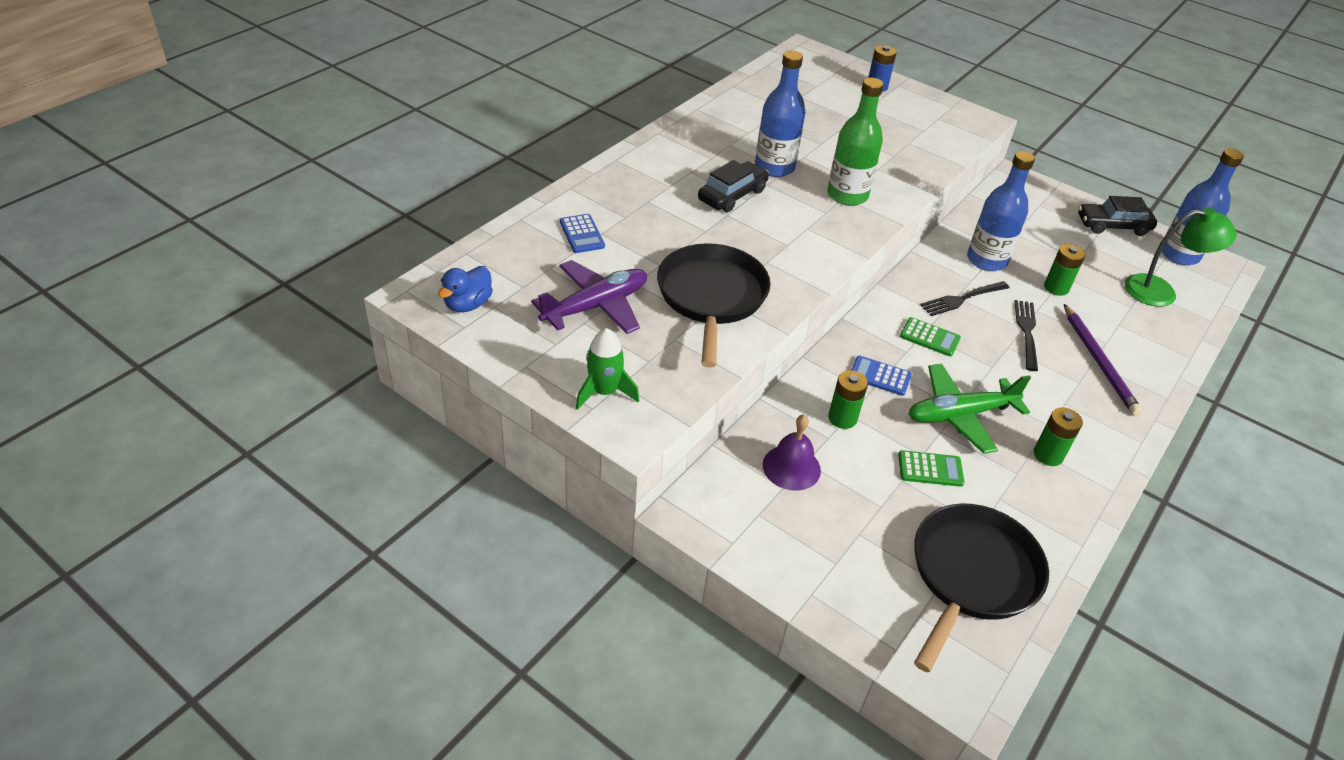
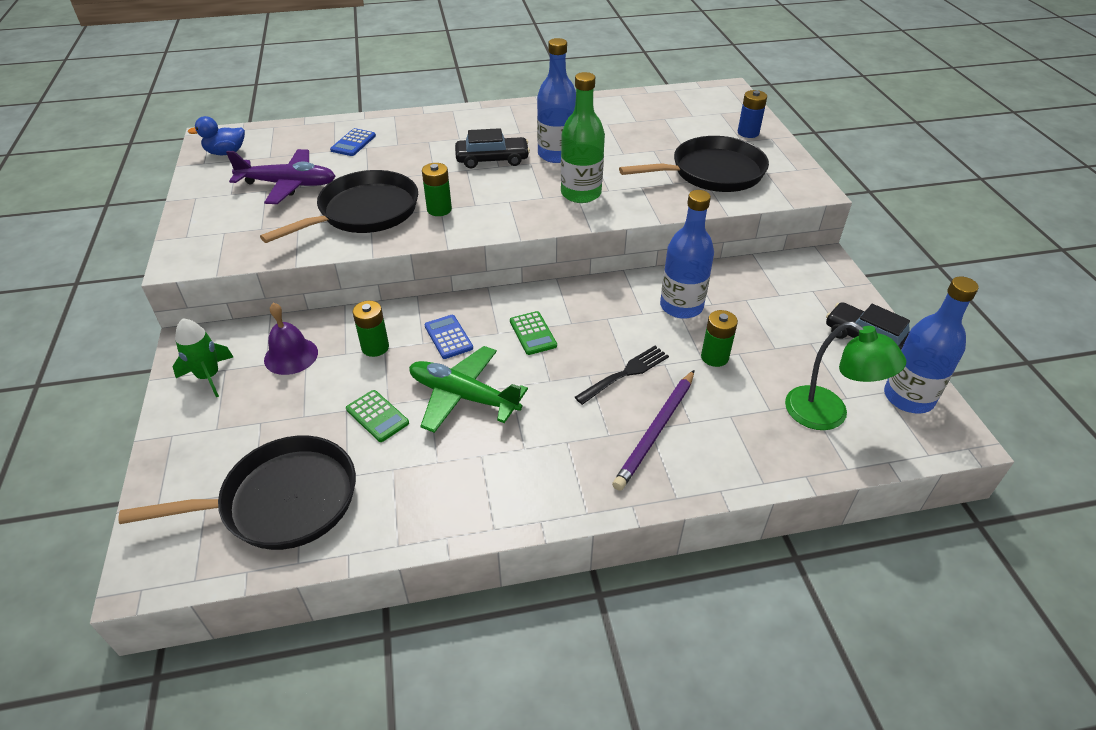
camera: 45 degrees right, 0 degrees up
green rocket [576,328,639,410] -> green rocket moved to [173,318,233,397]
black fork [920,281,1009,316] -> none
green battery [1034,407,1083,466] -> green battery moved to [422,163,452,216]
none -> black pan [619,136,769,192]

